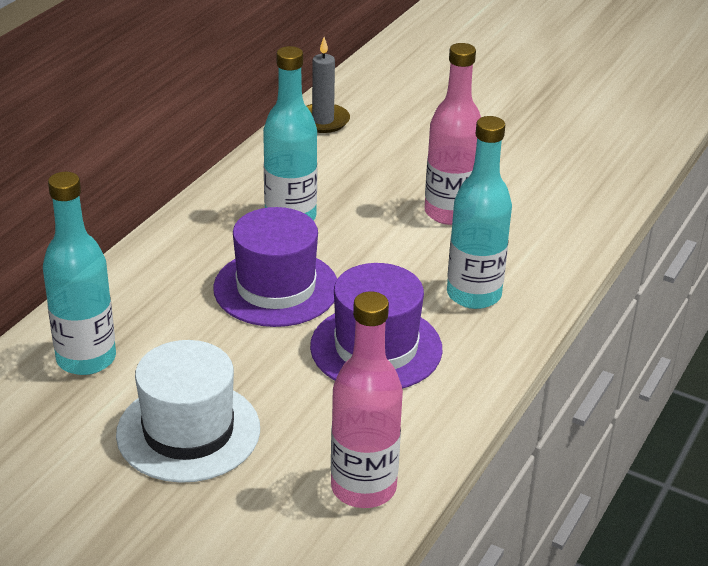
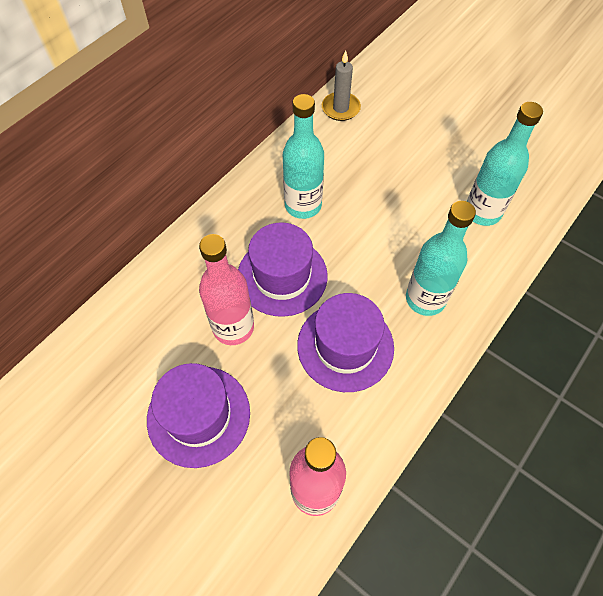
camera: 10 degrees right, 25 degrees up
turquoise bottle [43,172,116,375] -> turquoise bottle moved to [467,102,543,226]
white hat [116,340,260,483] -> purple hat [147,363,250,468]
pink bottle [425,43,481,225] -> pink bottle moved to [199,234,254,345]

